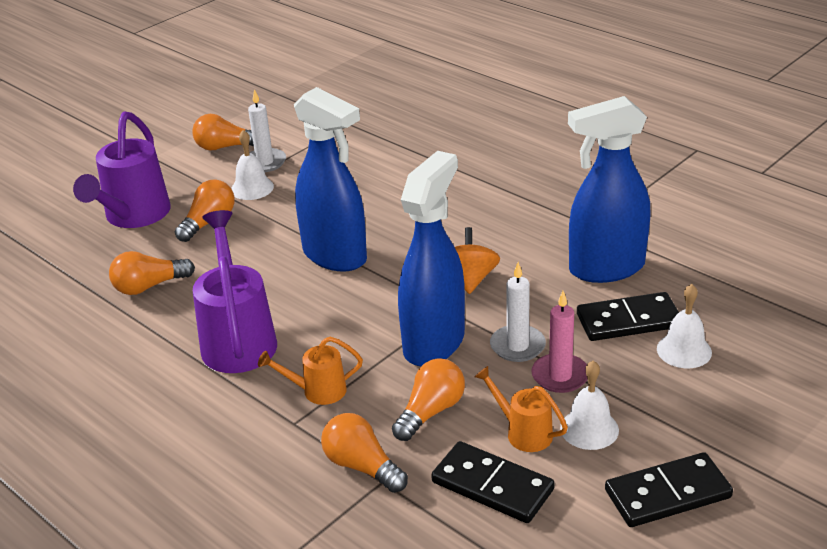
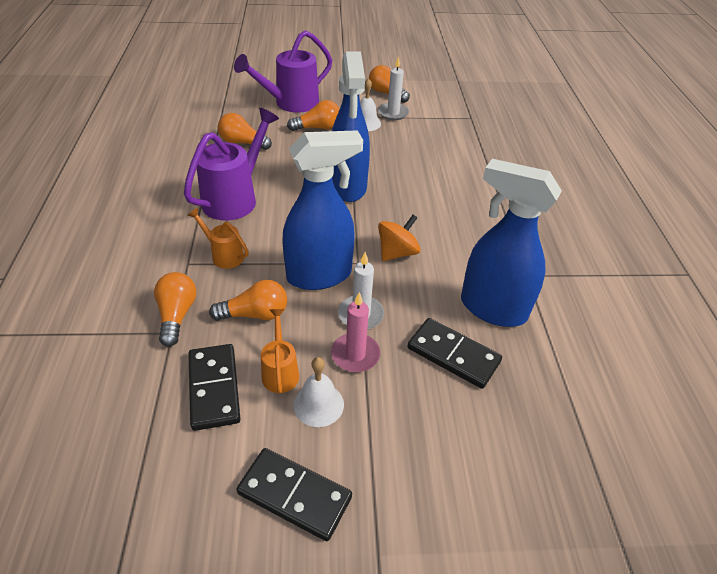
camera: 40 degrees right, 10 degrees up
white bell [657,284,712,368] -> none

